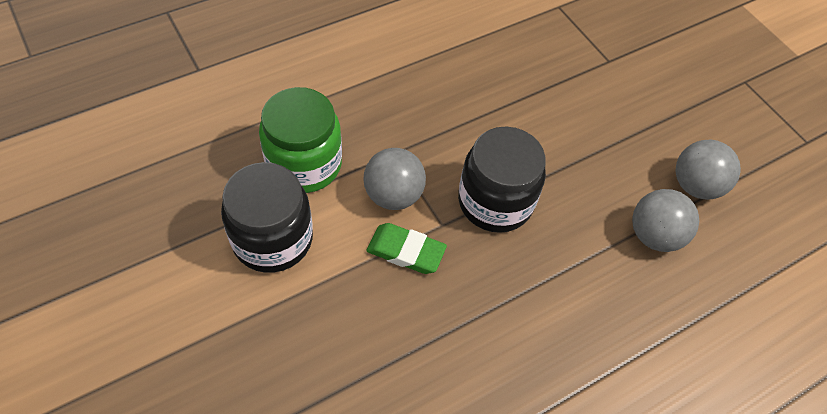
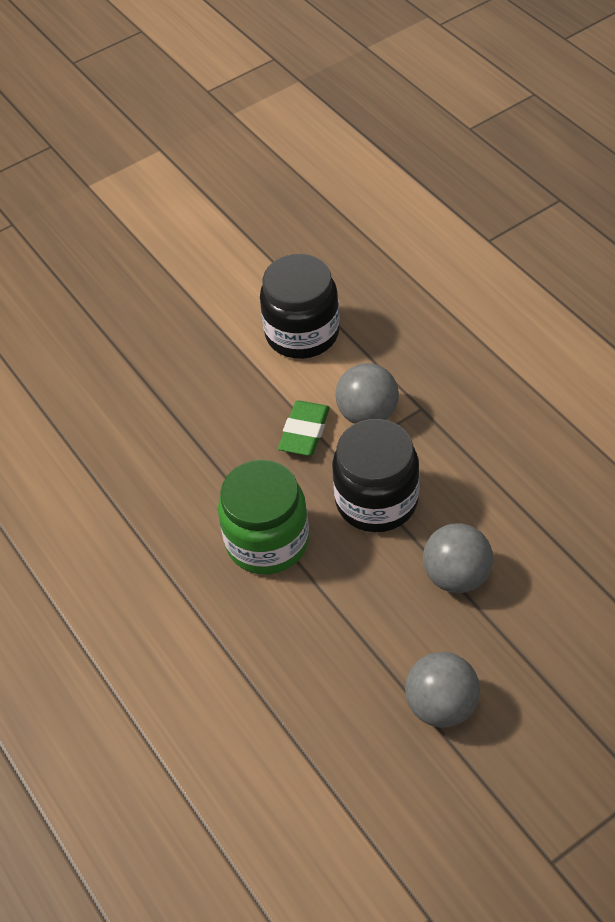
camera: 95 degrees right, 5 degrees down
green jar [259,87,342,193] -> green jar moved to [218,460,309,575]
grey ball [632,189,699,252] -> grey ball moved to [423,523,493,593]

